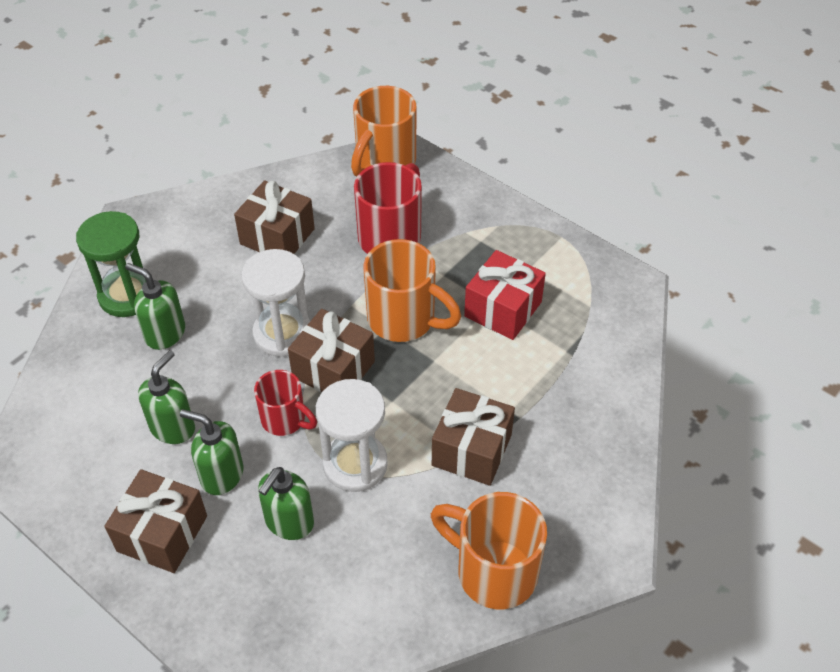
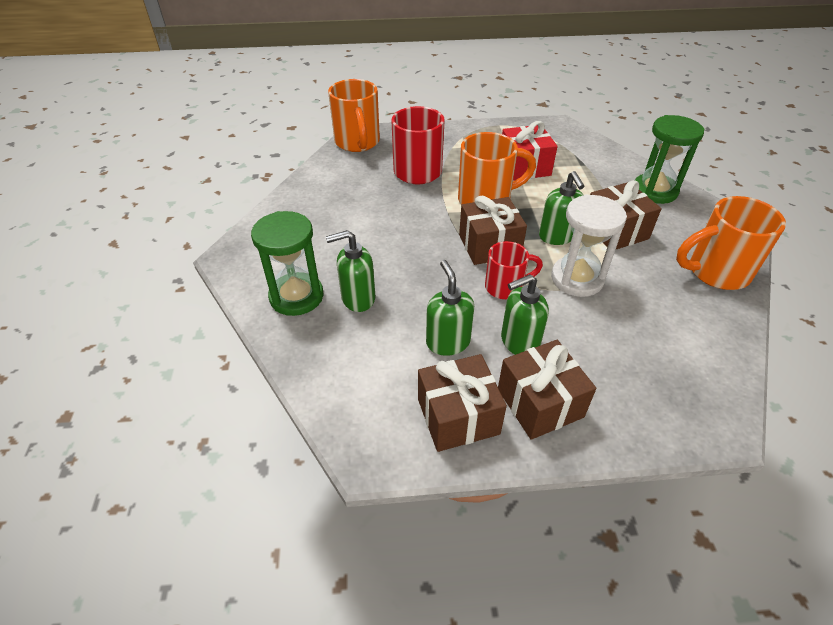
camera: 45 degrees left, 5 degrees down
brown gift [234,180,315,254] -> brown gift moved to [418,354,507,452]
white hourglass [241,249,310,357] -> none
green soap dispenser [258,467,314,540] -> green soap dispenser moved to [539,171,584,245]
none -> green hourglass [635,115,704,204]

